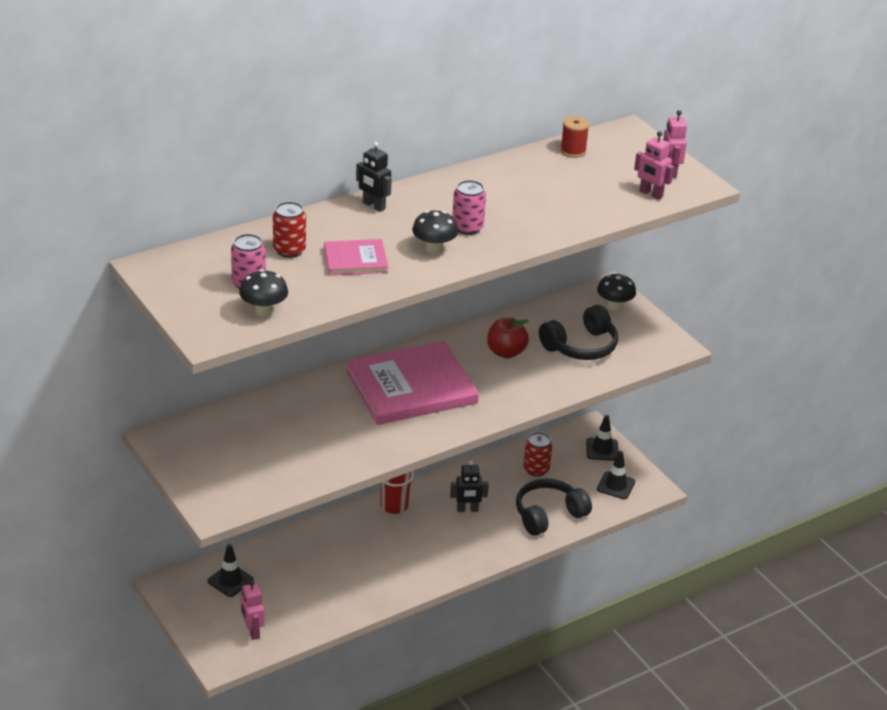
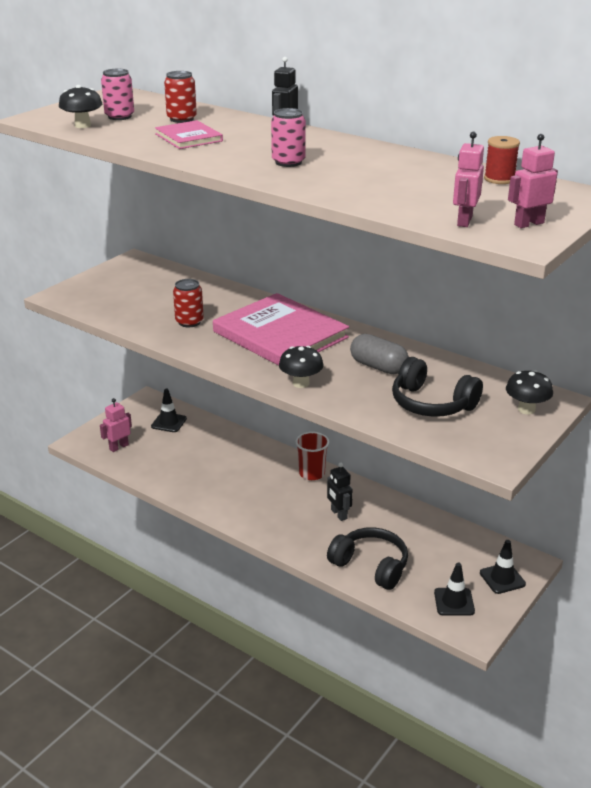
camera: 70 degrees right, 5 degrees down
black mushroom [412,210,458,254] -> black mushroom moved to [279,346,324,388]
red apple [487,318,529,358] -> grey capsule [350,334,409,374]
red can [523,432,552,477] -> red can moved to [173,279,204,327]

